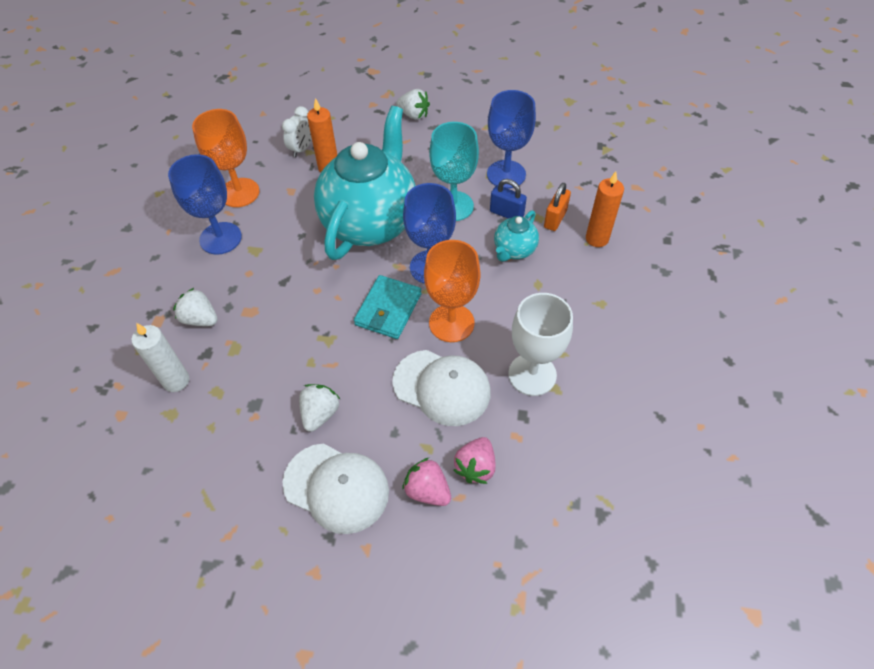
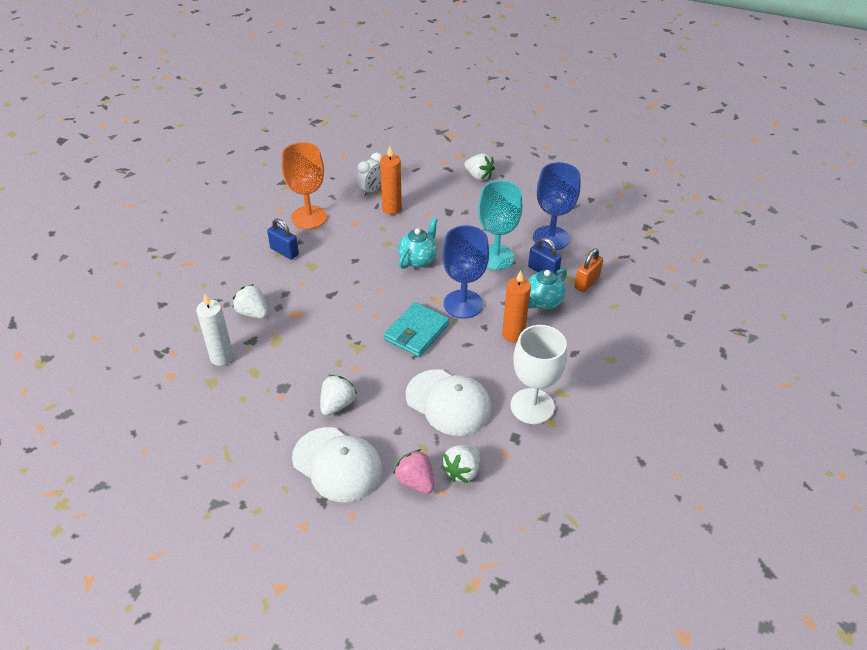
camera: 10 degrees right, 10 degrees down
blue goblet [168,154,242,255] -> blue padlock [267,218,299,260]
turquoise teapot [314,106,415,260] -> turquoise teapot [398,217,438,269], size x0.43
orange goblet [424,240,481,342] -> none
pink strawberry [453,437,495,484] -> white strawberry [441,444,480,483]
orange candle [586,171,624,247] -> orange candle moved to [502,270,531,342]

